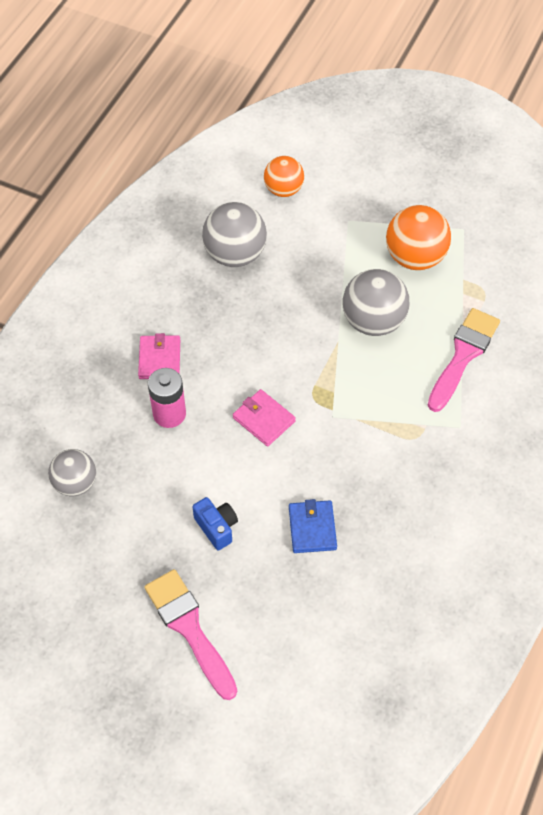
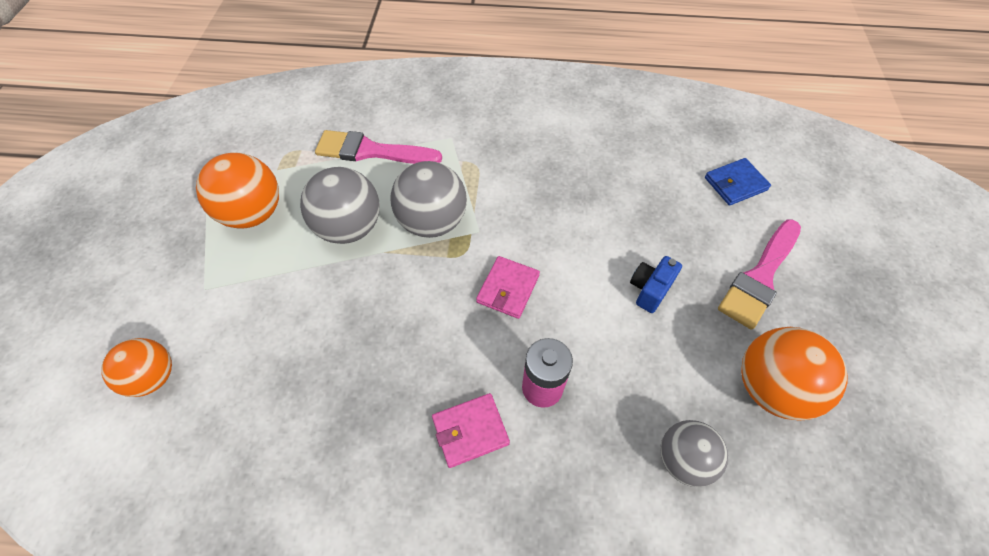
camera: 110 degrees left, 0 degrees up
grey ball [202,202,267,267] -> grey ball moved to [391,161,467,238]
blue wallet [289,499,337,553] -> blue wallet moved to [705,158,771,206]
none -> orange ball [741,327,847,421]

